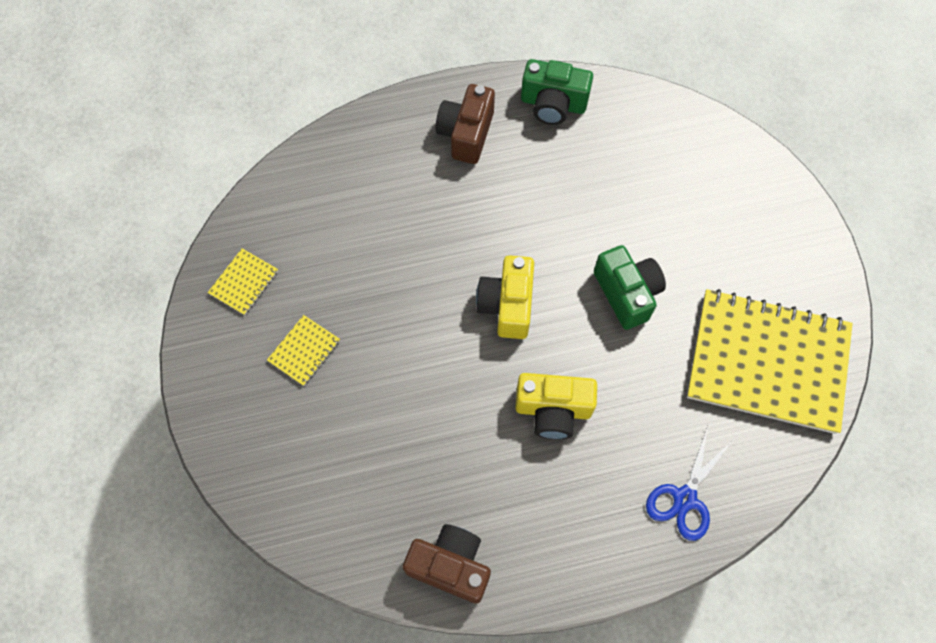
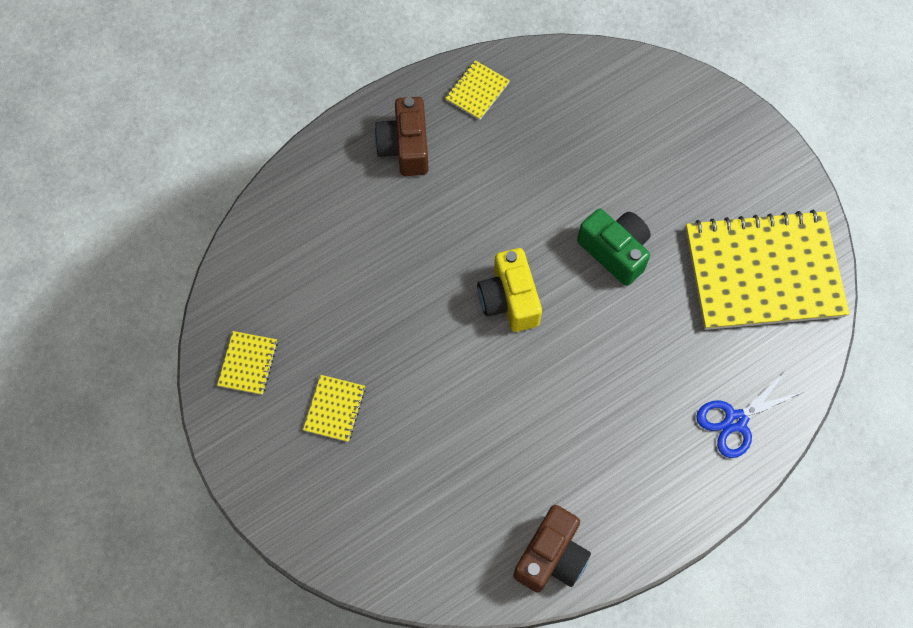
camera: 20 degrees left, 0 degrees up
brown camera [403,524,491,603] -> brown camera turned 120 degrees clockwise [513,505,591,593]
yellow camera [515,373,597,439] -> none
green camera [521,59,593,125] -> yellow notebook [445,60,510,120]
blue scissors [646,426,734,541] -> blue scissors turned 45 degrees clockwise [696,373,803,458]

